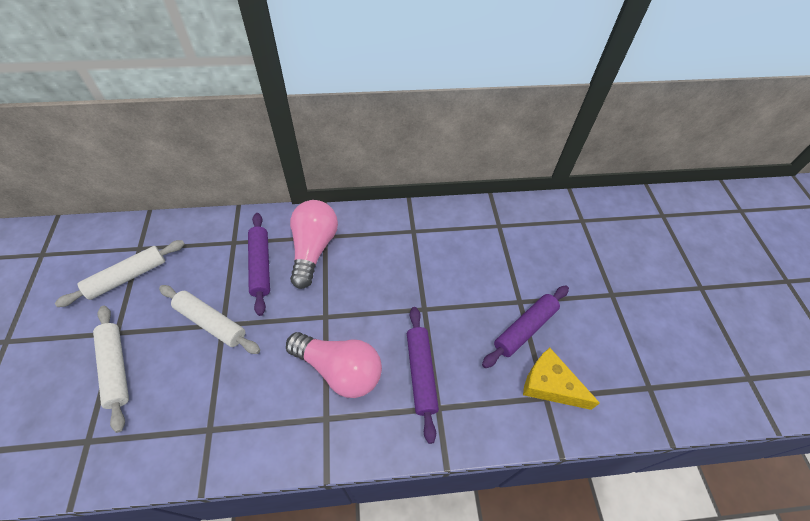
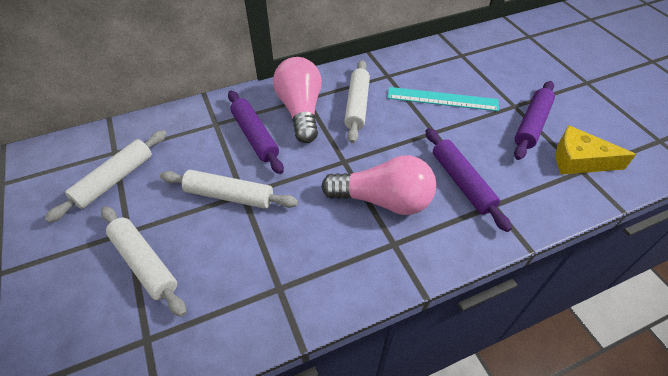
camera: 15 degrees left, 5 degrees down
none -> white rolling pin [344,60,370,143]
none -> turquoise ruler [387,87,499,111]

